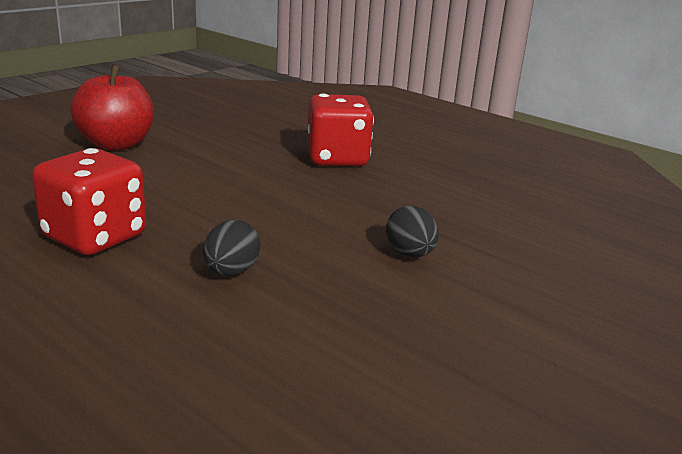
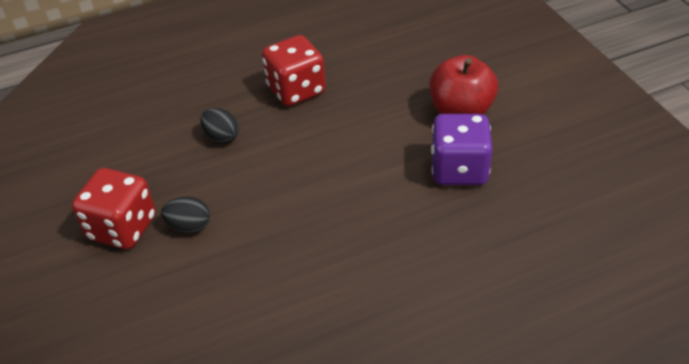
camera: 120 degrees right, 20 degrees up
red dice [307,93,374,166] -> red dice moved to [72,168,156,249]
none -> purple dice [431,114,492,185]

